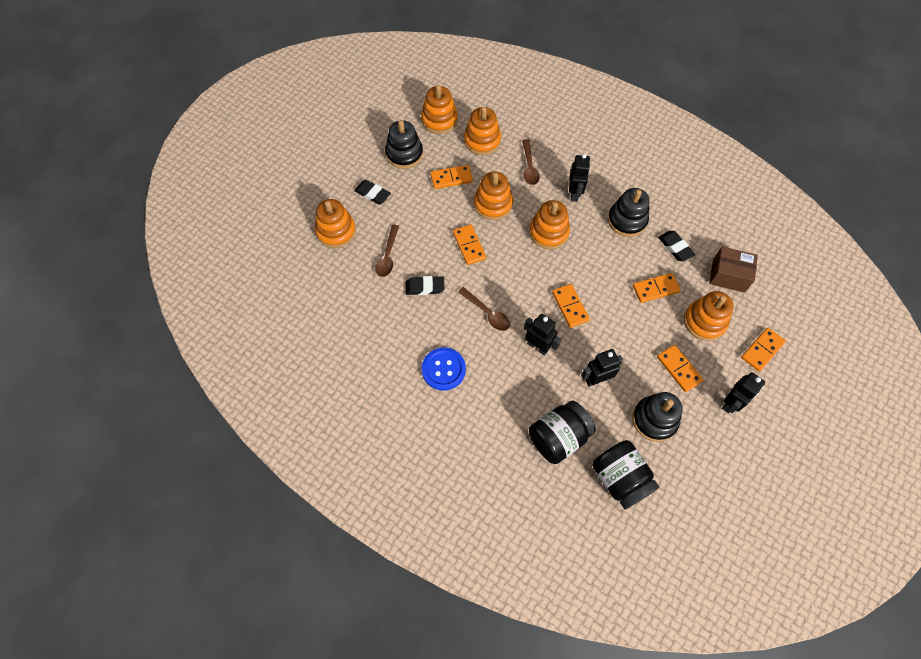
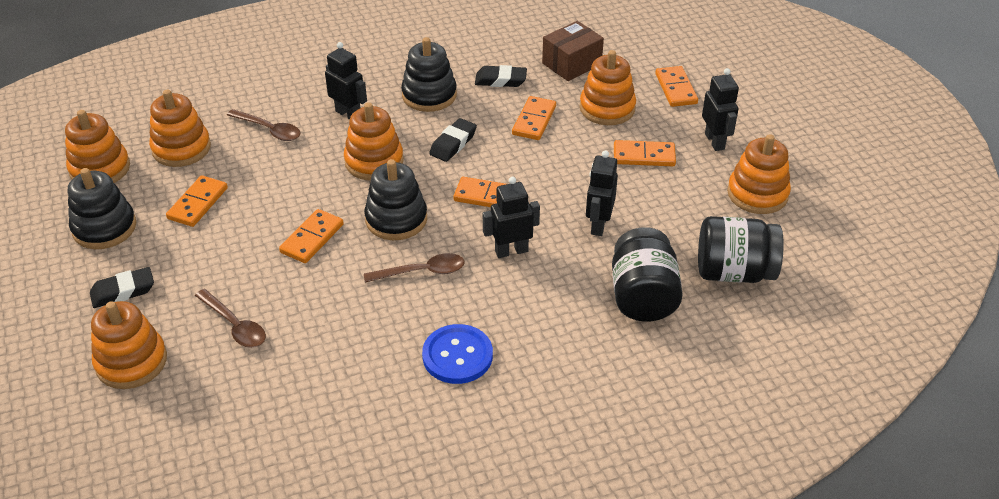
camera: 55 degrees left, 20 degrees down
black eraser [405,276,444,295] -> black eraser moved to [429,118,477,162]
orange domino [453,224,486,265] -> orange domino turned 75 degrees counterclockwise [279,209,344,263]
orange stacking toy [474,171,513,220] -> orange stacking toy moved to [727,134,791,214]
black stacking toy [632,392,682,442] -> black stacking toy moved to [364,159,427,240]

